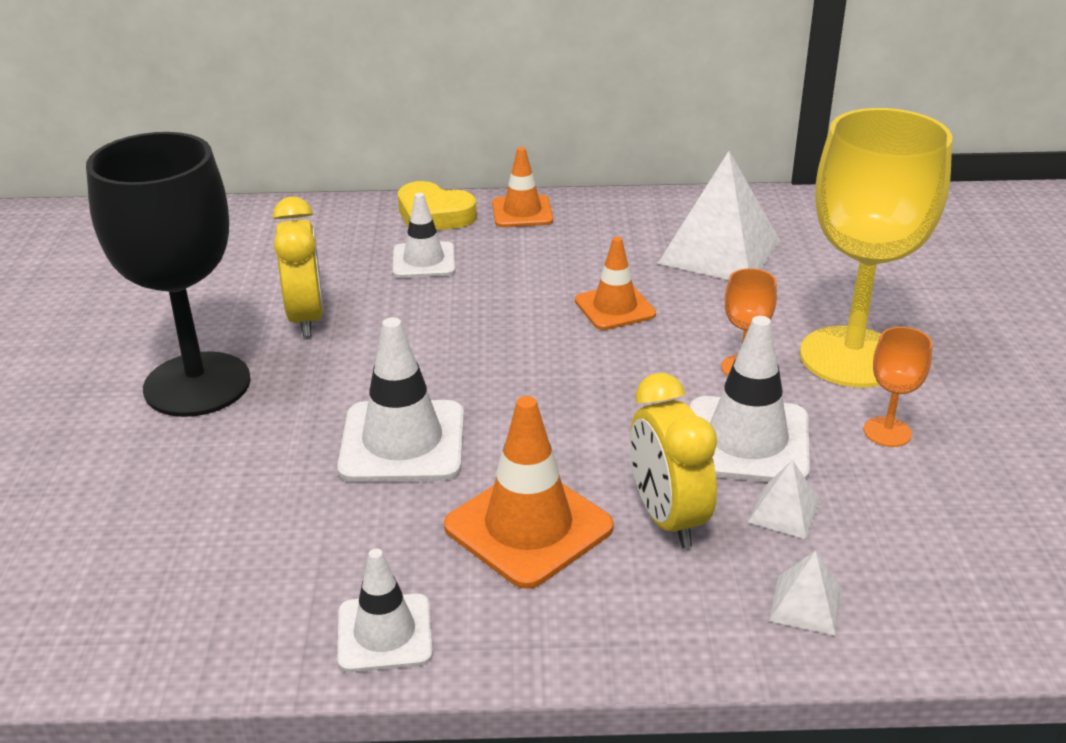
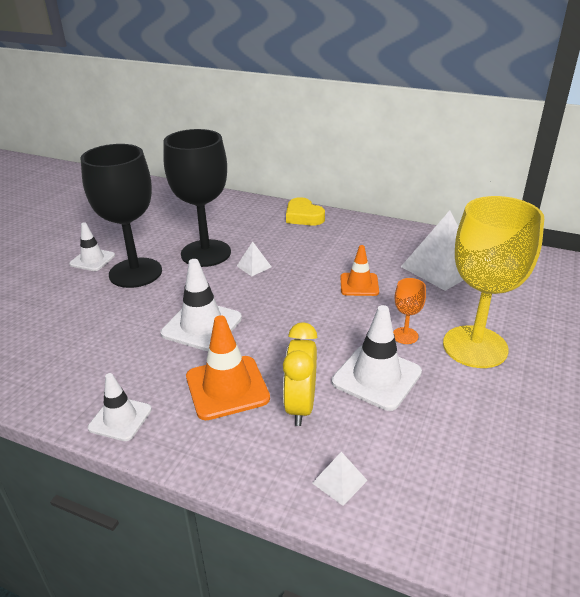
camera: 25 degrees right, 0 degrees up
yellow clock [273,197,324,337] -> black goblet [163,129,231,267]
white traffic cone [393,193,455,278] -> white traffic cone moved to [69,222,115,271]
orange traffic cone [492,147,553,227] -> none
white pyramid [748,460,821,539] -> white pyramid moved to [237,241,271,276]
orange goblet [864,327,932,447] -> none

